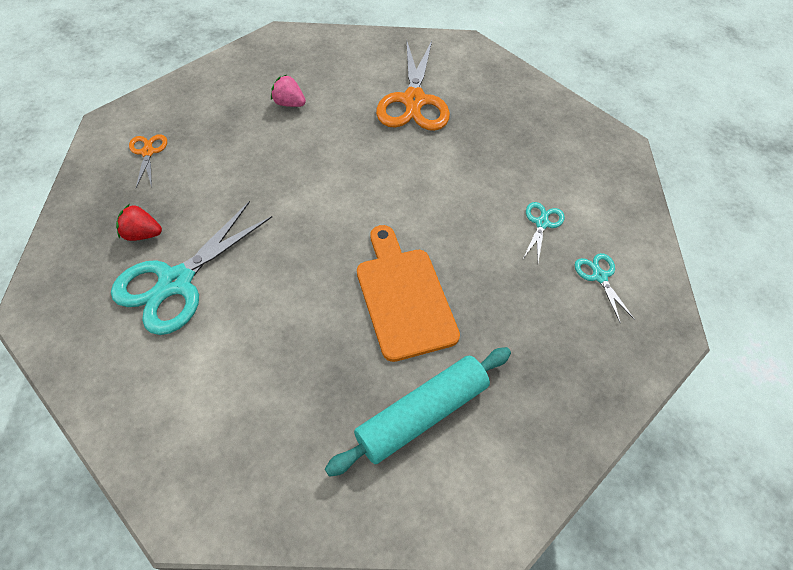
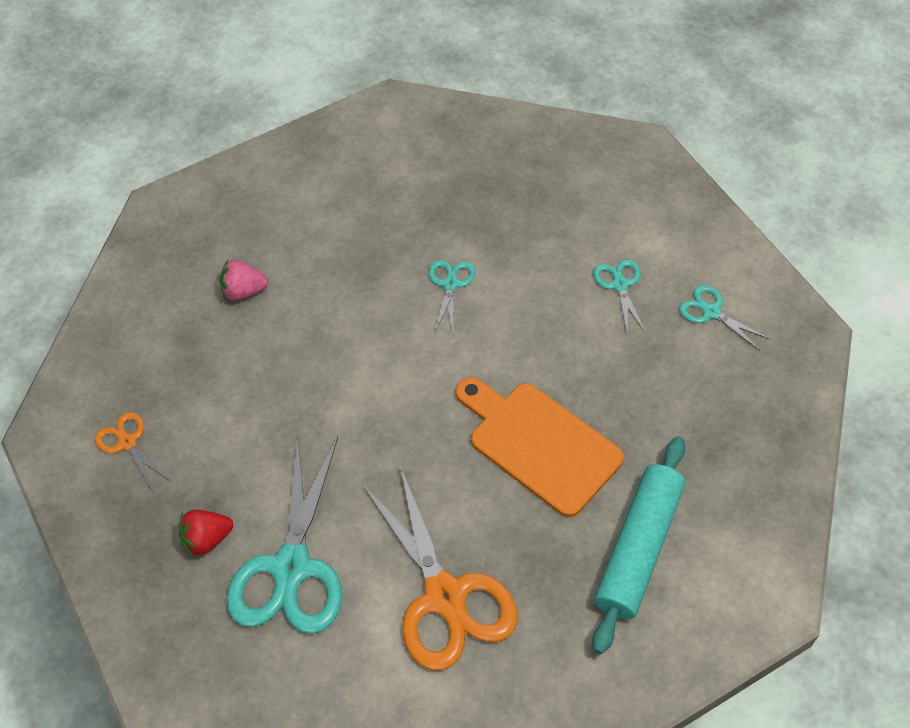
camera: 25 degrees left, 0 degrees up
orange scissors [376,40,450,131] -> orange scissors moved to [362,466,518,671]
none -> turquoise scissors [429,260,475,332]

